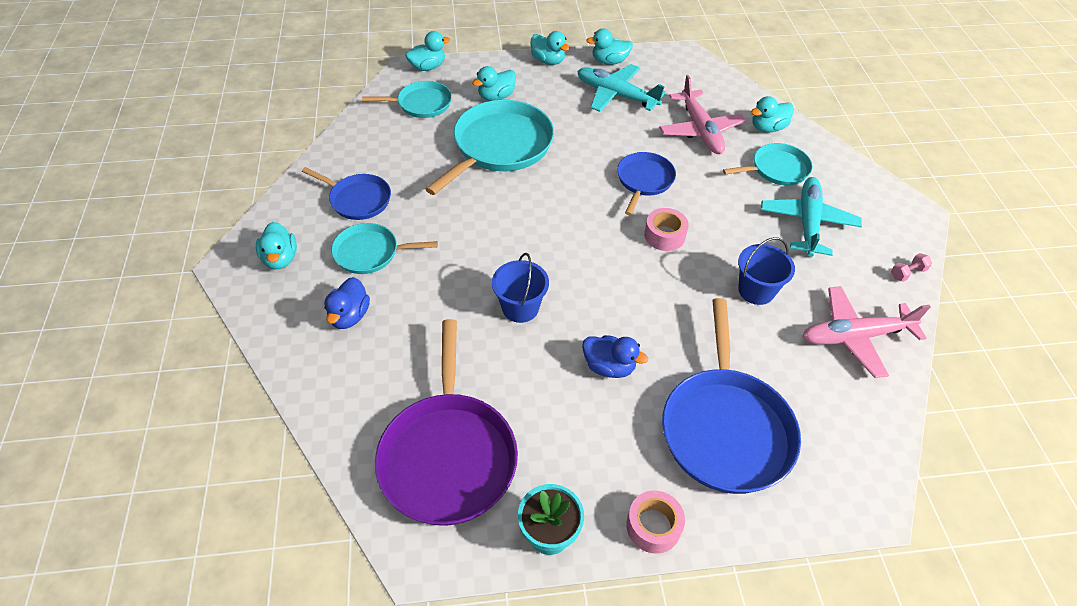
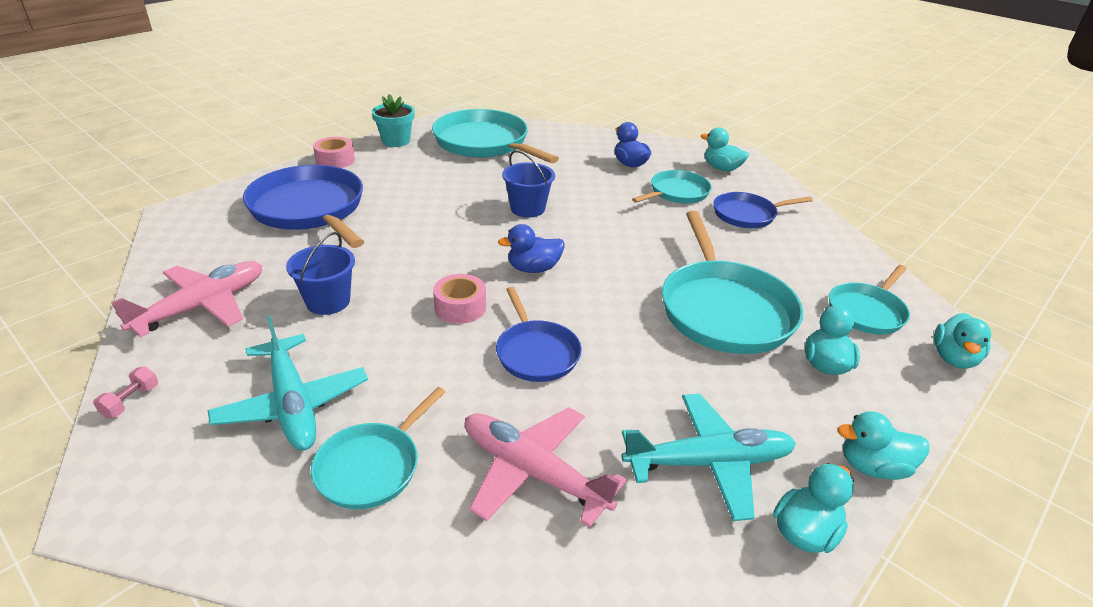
camera: 140 degrees right, 15 degrees down
purple pan [375,319,518,526] -> turquoise pan [432,109,559,163]
blue duck [582,335,648,378] -> blue duck moved to [498,224,564,273]
turquoise duck [751,96,794,132] -> none

